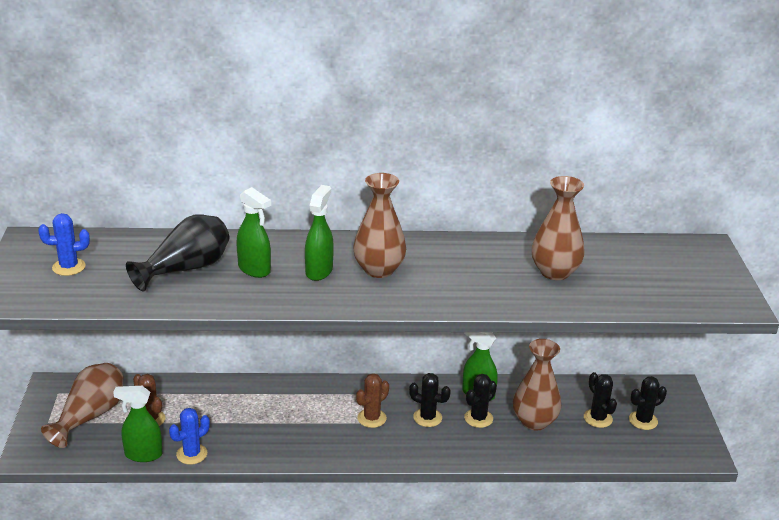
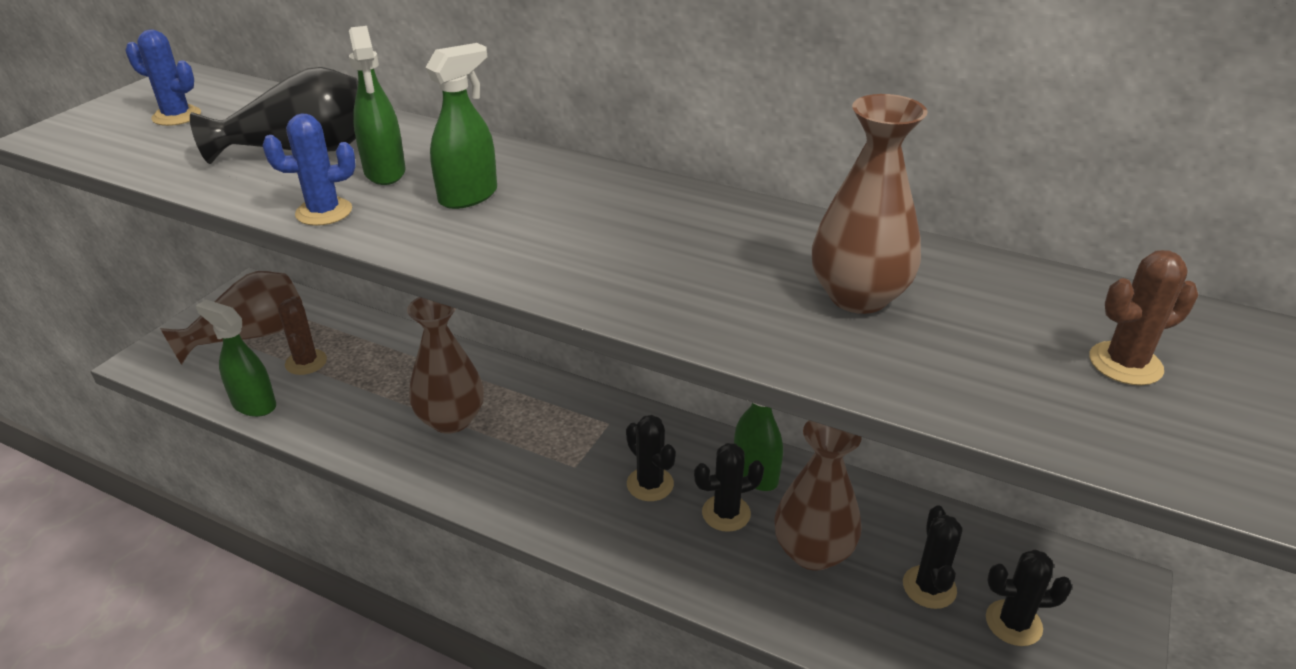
camera: 30 degrees right, 5 degrees up
blue cactus [169,408,210,465] -> blue cactus moved to [263,113,356,226]
brown vase [353,173,406,278] -> brown vase moved to [407,297,484,434]
brown cactus [356,373,389,428] -> brown cactus moved to [1090,250,1198,385]

